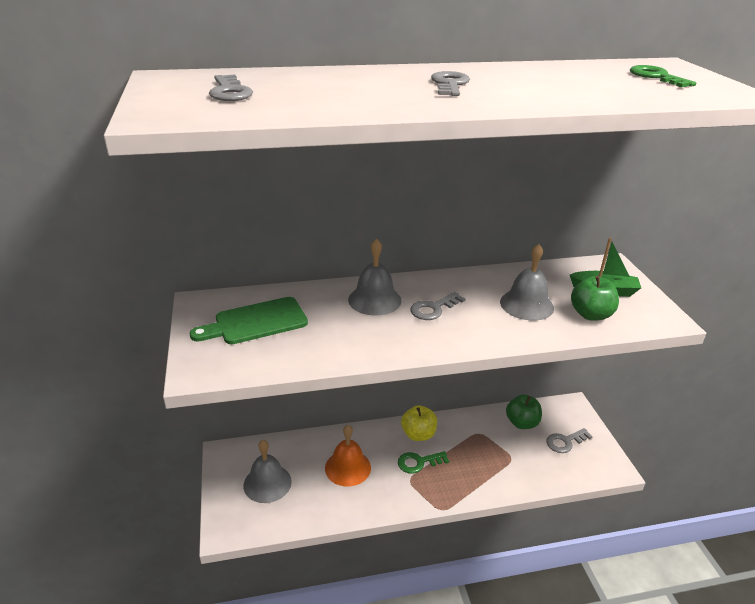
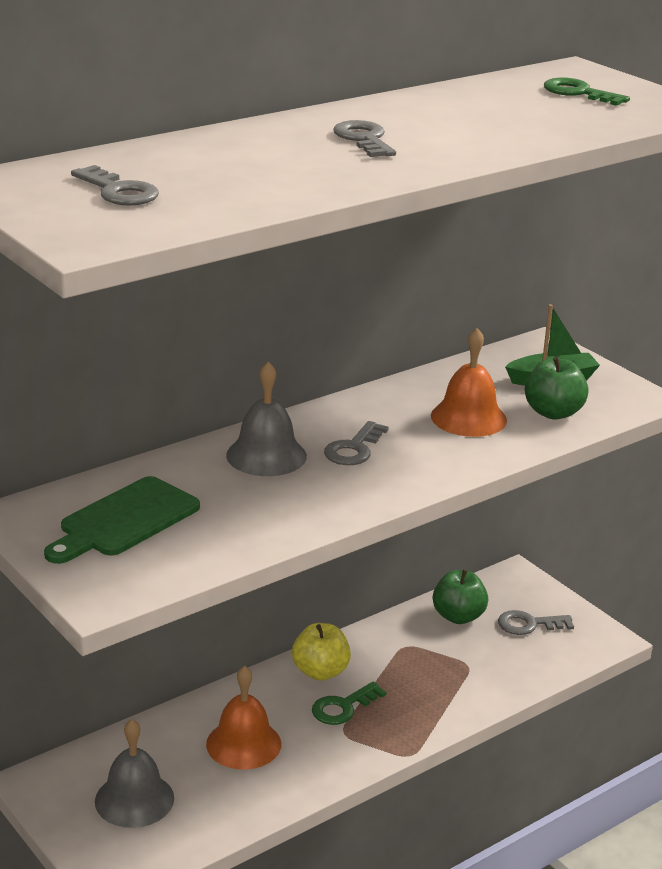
camera: 25 degrees left, 5 degrees down
grey bell [500,244,554,321] -> orange bell [431,328,507,437]
grey key [546,428,593,453] -> grey key turned 45 degrees clockwise [498,610,574,635]

